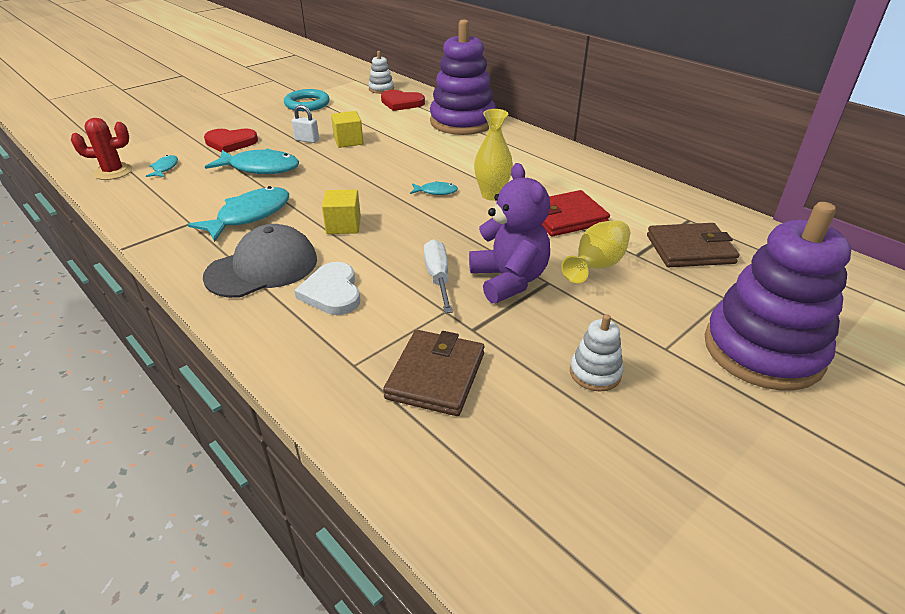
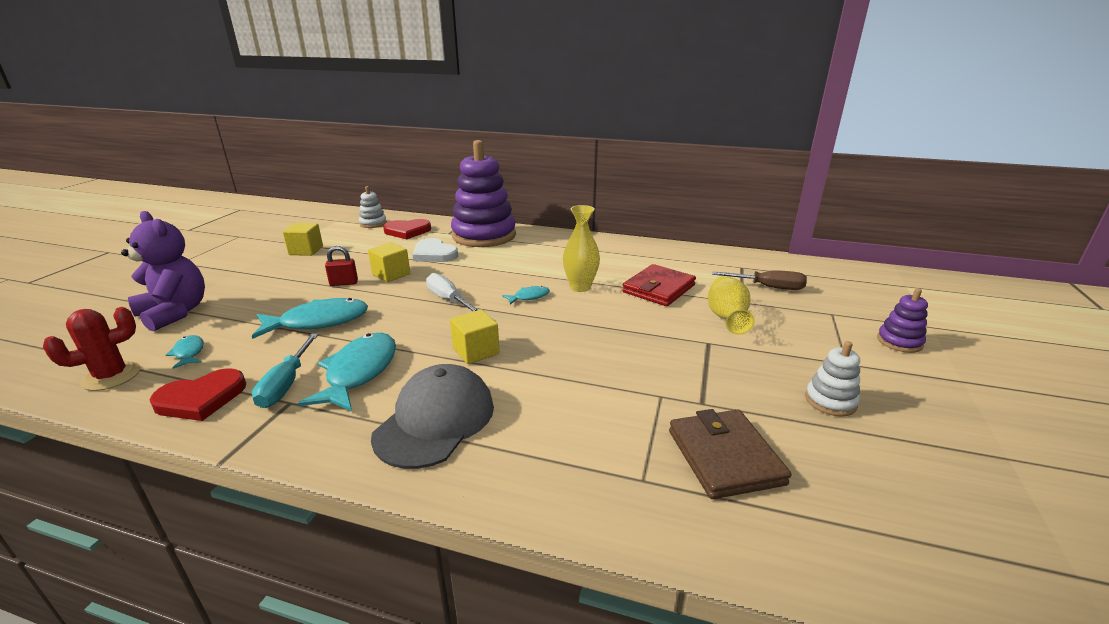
camera: 30 degrees left, 10 degrees down
red heart [204,128,258,153] -> red heart moved to [150,368,246,421]
turquoise ring [284,89,330,111] -> yellow cube [283,223,323,256]
white padlock [291,105,319,143] -> red padlock [325,246,358,286]
white heart [294,262,360,315] -> white heart moved to [413,238,458,262]
white screwdriver [424,239,453,313] -> white screwdriver moved to [426,273,478,312]
purple teddy bear [469,163,550,303] -> purple teddy bear moved to [121,211,205,331]
brown wallet [647,223,740,267] -> brown screwdriver [712,270,807,290]
purple stacking toy [704,202,852,391] -> purple stacking toy [877,288,928,353], size x0.43
none -> turquoise screwdriver [252,333,319,408]

